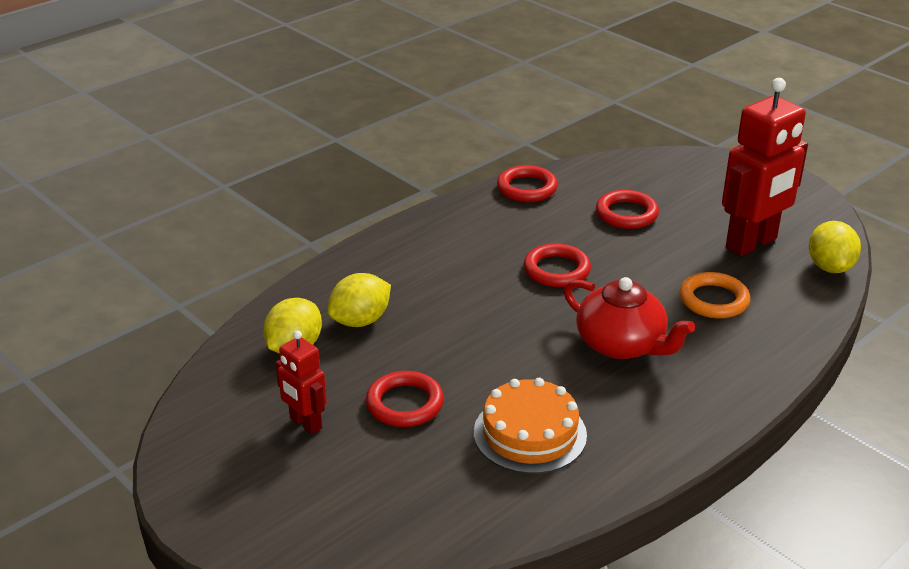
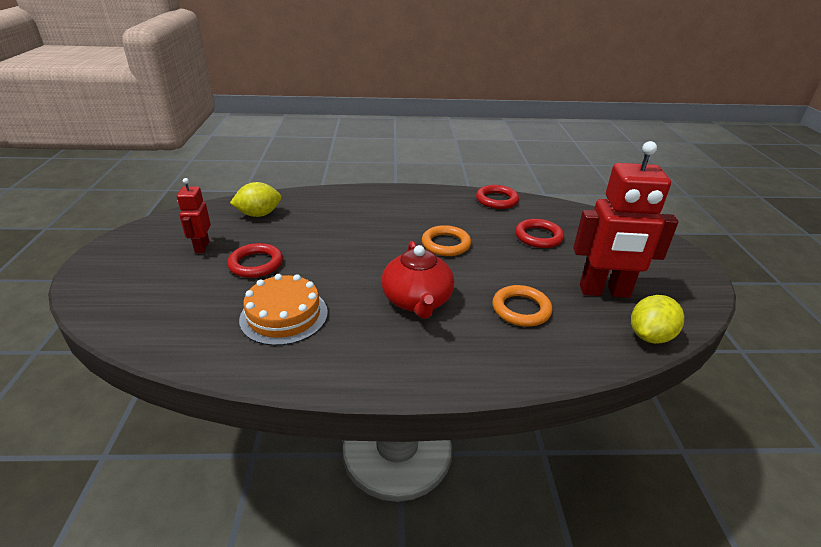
camera: 40 degrees right, 0 degrees up
yellow lemon [327,273,391,327] -> none
red ring [524,243,591,287] -> orange ring [422,225,471,256]

